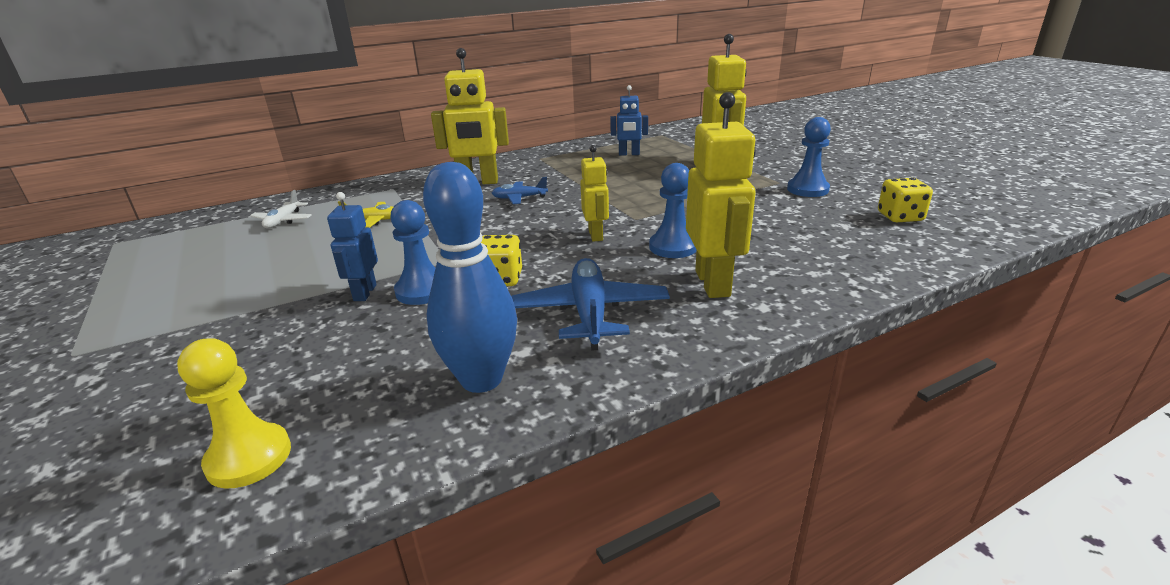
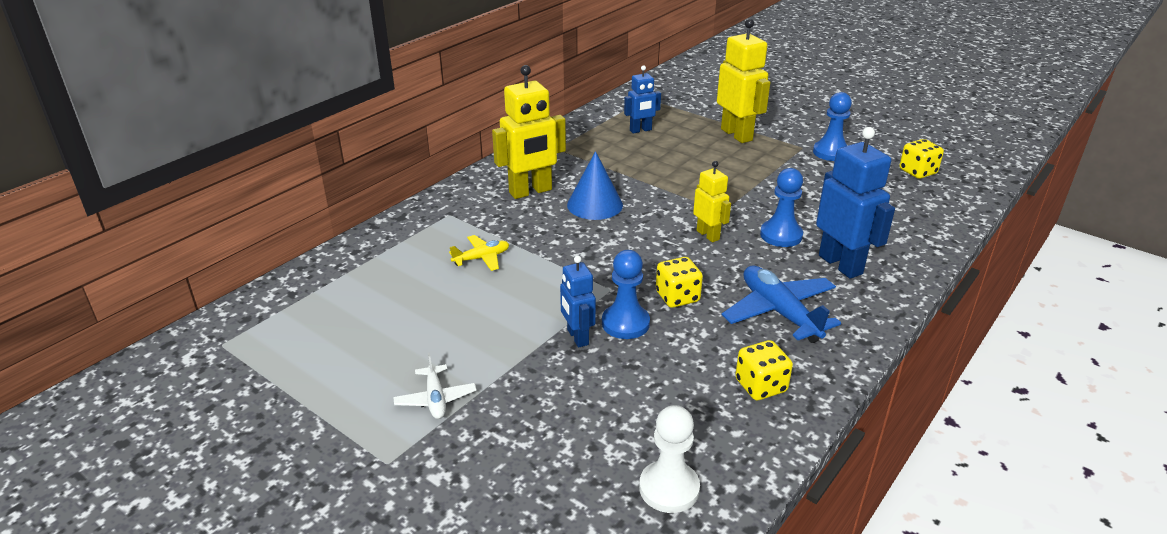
camera: 25 degrees left, 5 degrees up
yellow pawn [177,338,291,489] -> white pawn [639,405,700,513]
white plane [250,190,312,228] -> white plane moved to [393,353,477,419]
blue bowling pin [423,162,517,393] -> yellow dice [735,340,793,400]
blue plane [492,177,548,204] -> blue cone [567,151,623,220]
yellow robot [686,92,756,298] -> blue robot [816,127,895,279]

